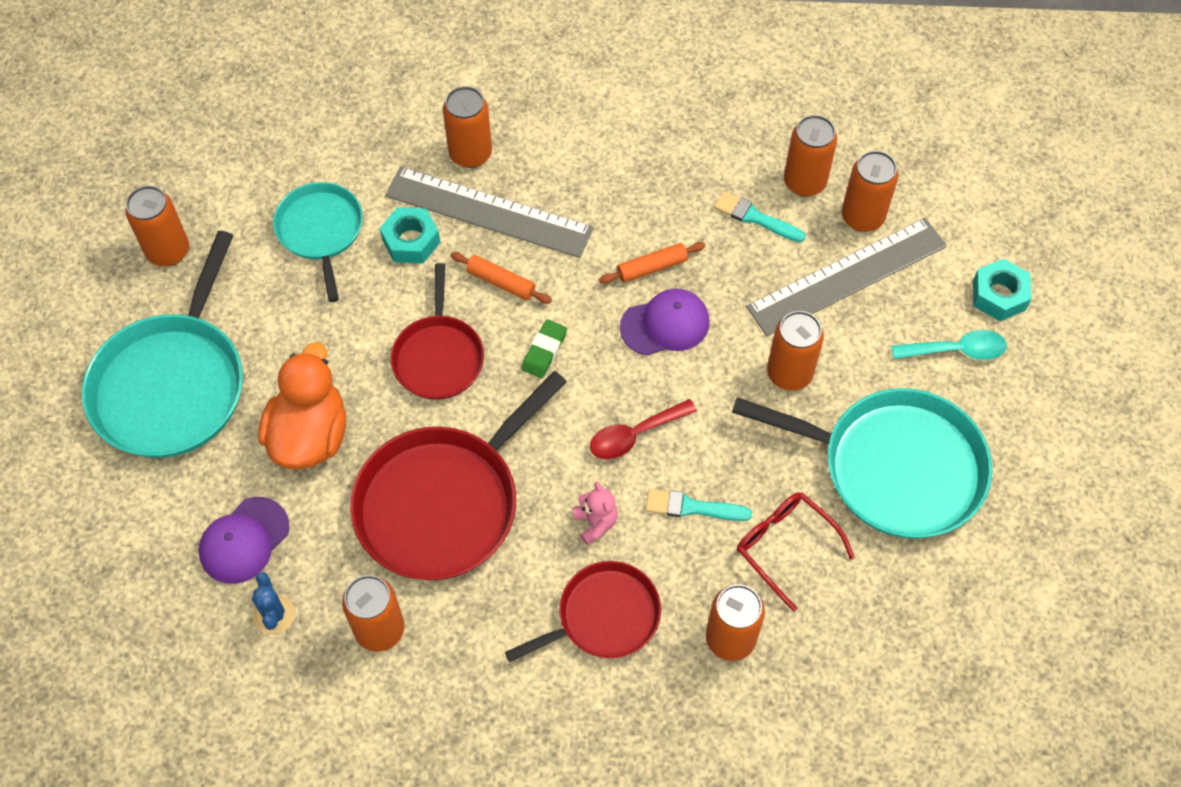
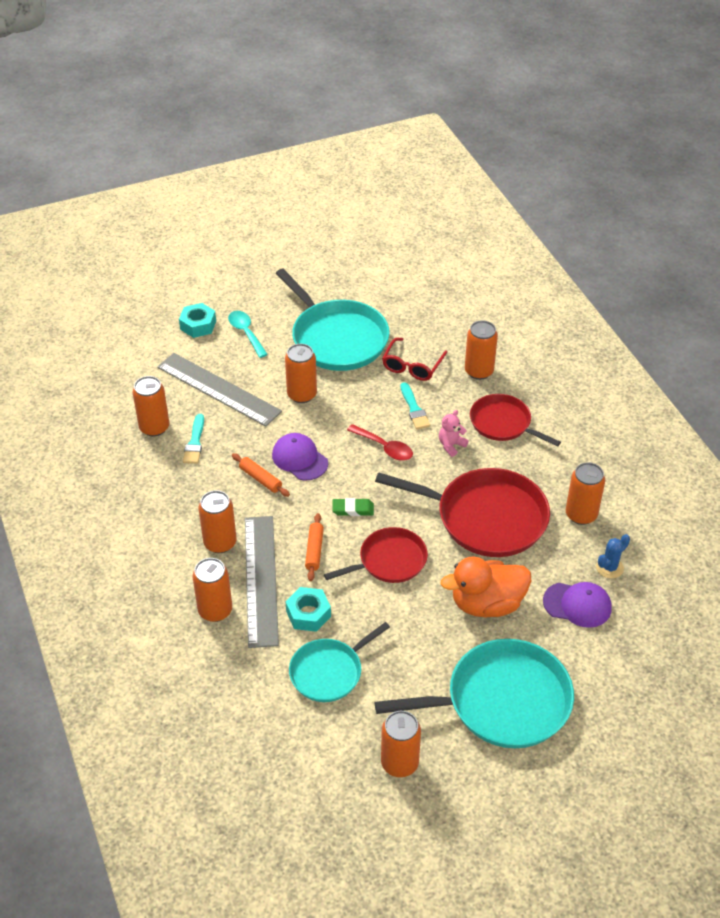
camera: 115 degrees left, 15 degrees down
turquoise pan [732,388,992,539] -> turquoise pan turned 150 degrees clockwise [276,269,390,371]
orange can [842,151,898,232] -> orange can moved to [198,490,237,553]

